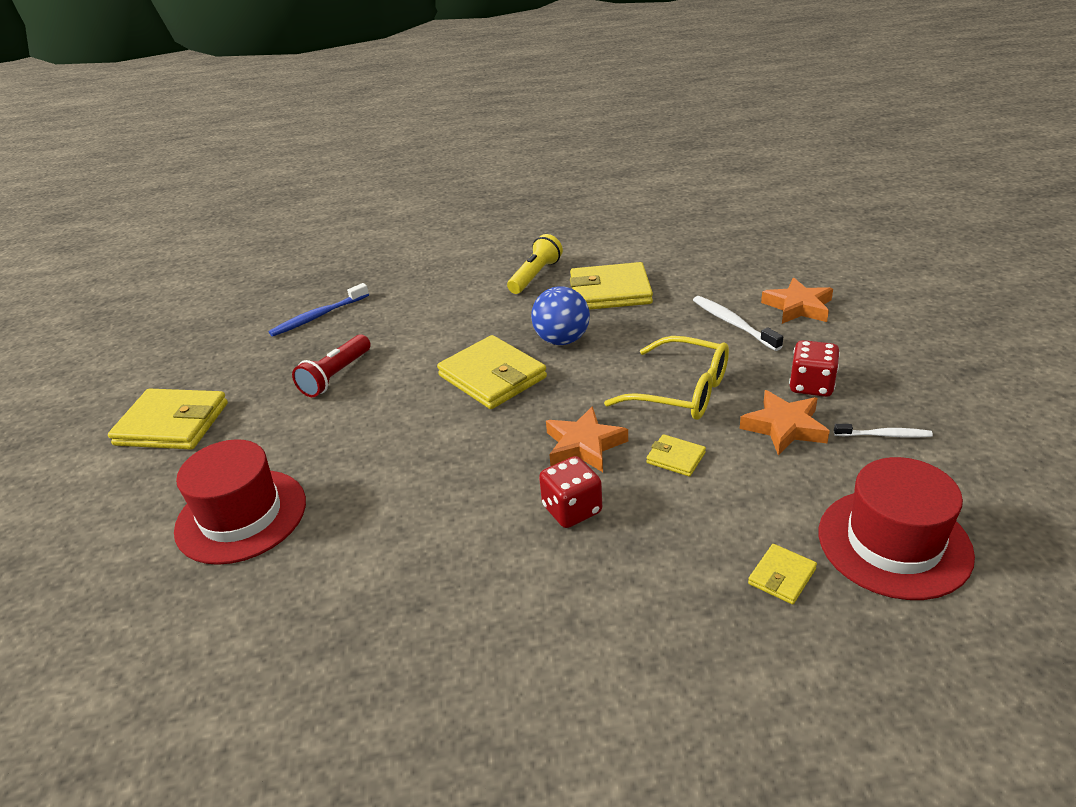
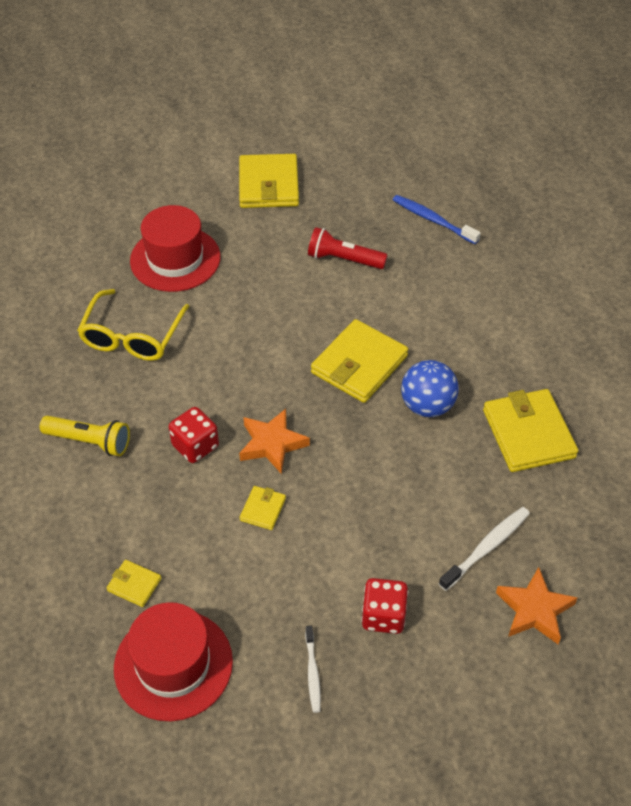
camera: 75 degrees right, 15 degrees up
yellow flashlight [507,234,563,294] -> yellow flashlight moved to [40,416,130,456]
yellow glasses [604,336,729,420] -> yellow glasses moved to [77,289,190,361]
orange star [739,390,830,456] -> none

